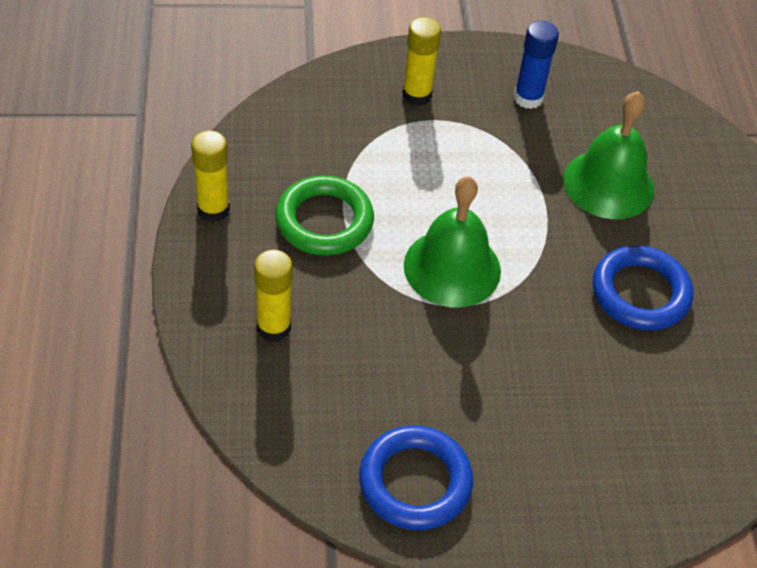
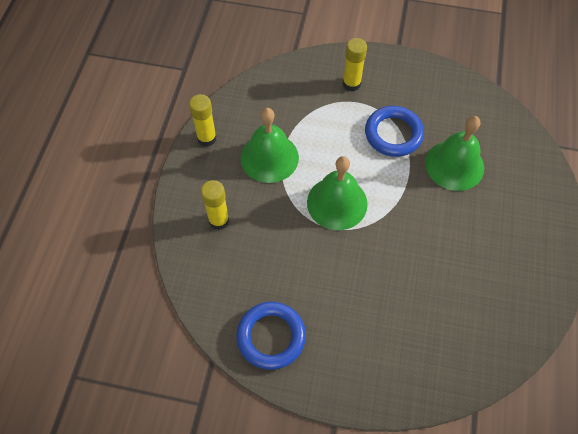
camera: 20 degrees right, 10 degrees up
green ring [275,176,374,256] -> green bell [241,108,299,183]
blue glue stick [514,21,559,109] -> none
blue ring [593,246,693,330] -> blue ring moved to [365,106,424,157]

